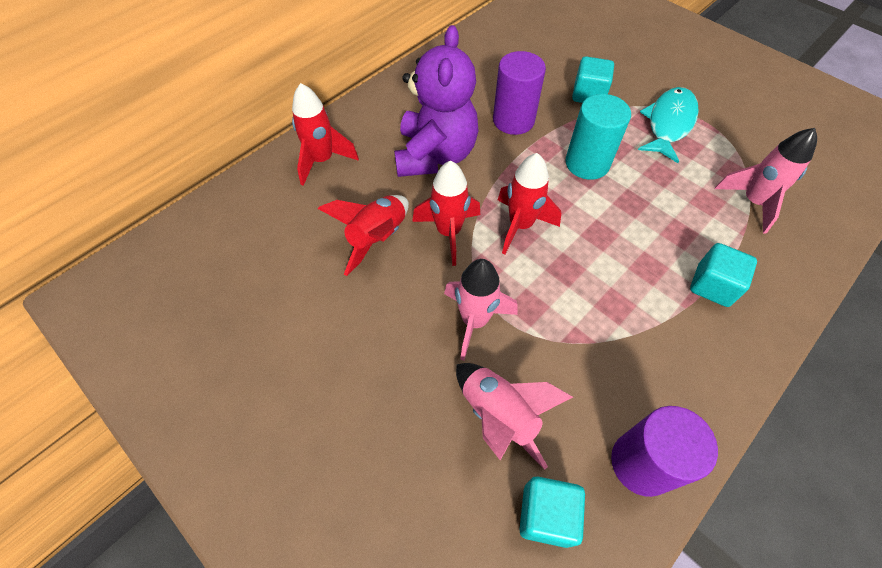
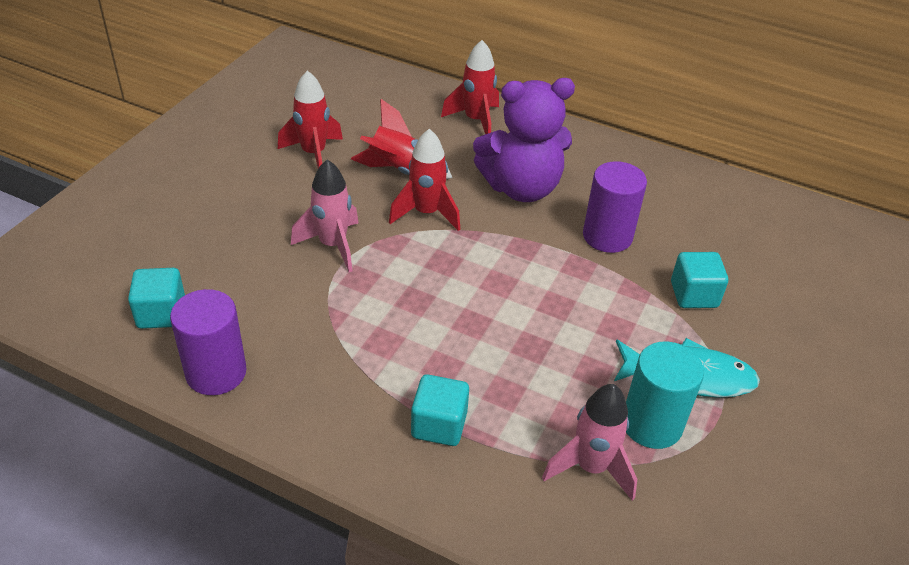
camera: 70 degrees right, 15 degrees down
pink rocket [456,363,573,470] -> none
red rocket [498,153,561,254] -> red rocket moved to [278,70,343,168]
turquoise cylinder [565,94,631,180] -> turquoise cylinder moved to [626,341,704,449]

